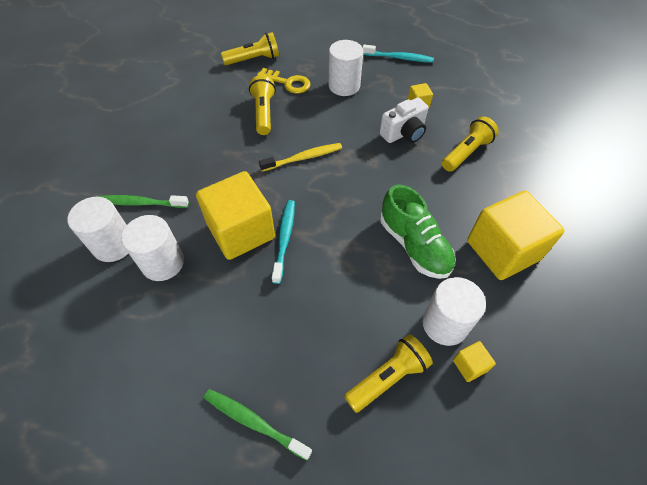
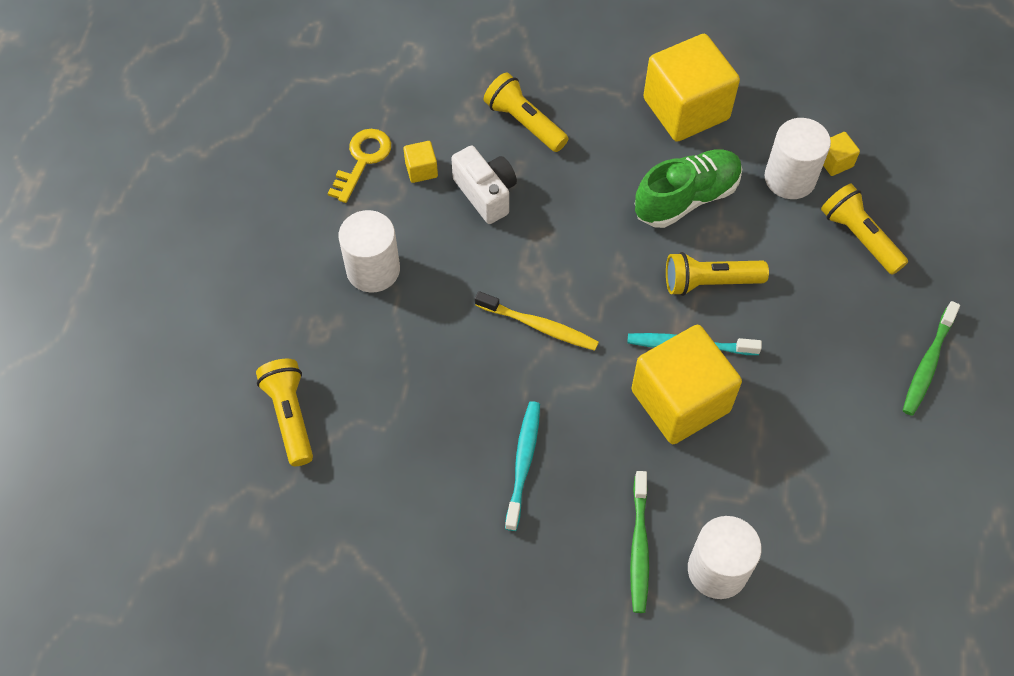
camera: 90 degrees left, 5 degrees up
white cylinder [121,215,184,281] -> none
yellow flashlight [249,75,276,135] -> yellow flashlight moved to [666,252,769,296]
yellow key [257,68,311,93] -> yellow key moved to [328,129,391,203]
yellow toothbrush [259,143,342,172] -> yellow toothbrush turned 135 degrees clockwise [475,291,599,351]
turquoise toothbrush [362,45,434,63] -> turquoise toothbrush moved to [505,401,540,531]

